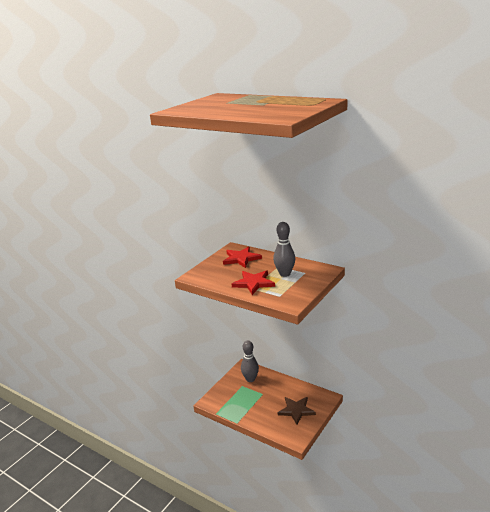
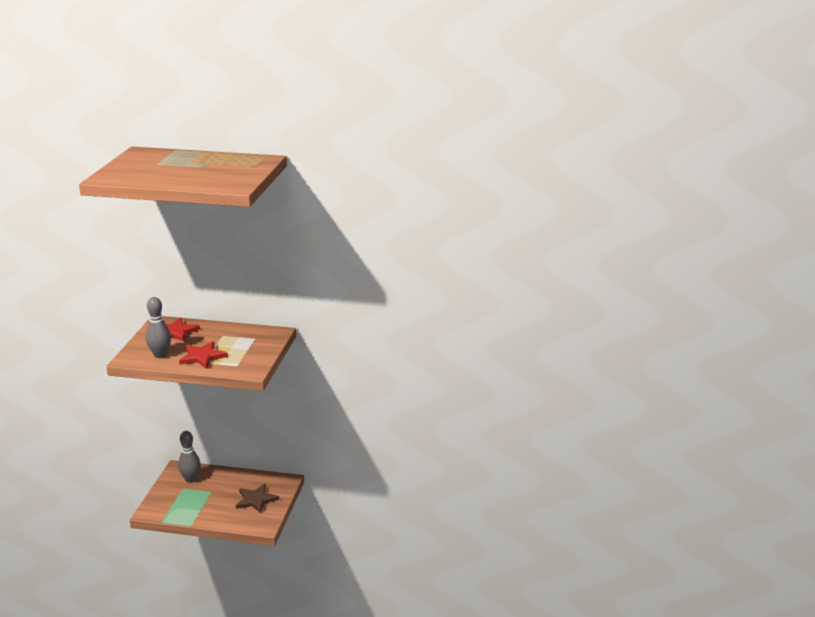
camera: 25 degrees left, 0 degrees up
grey bowling pin [273,222,295,277] -> grey bowling pin moved to [146,297,171,358]

